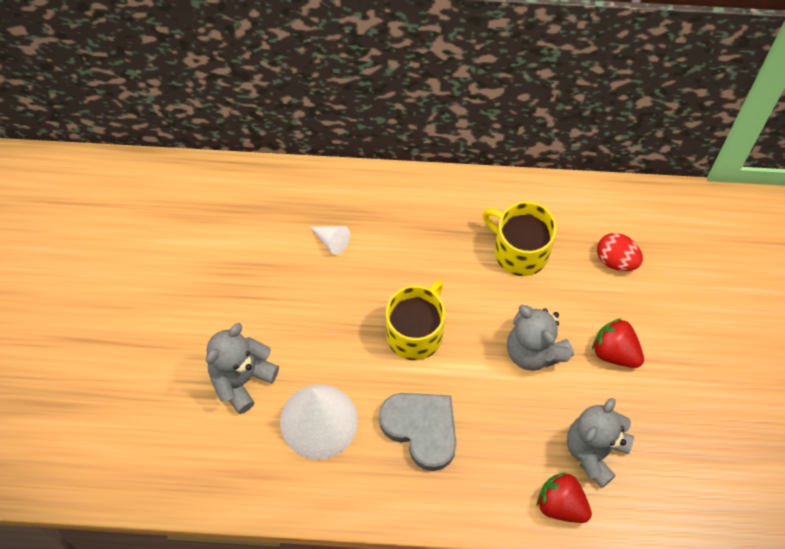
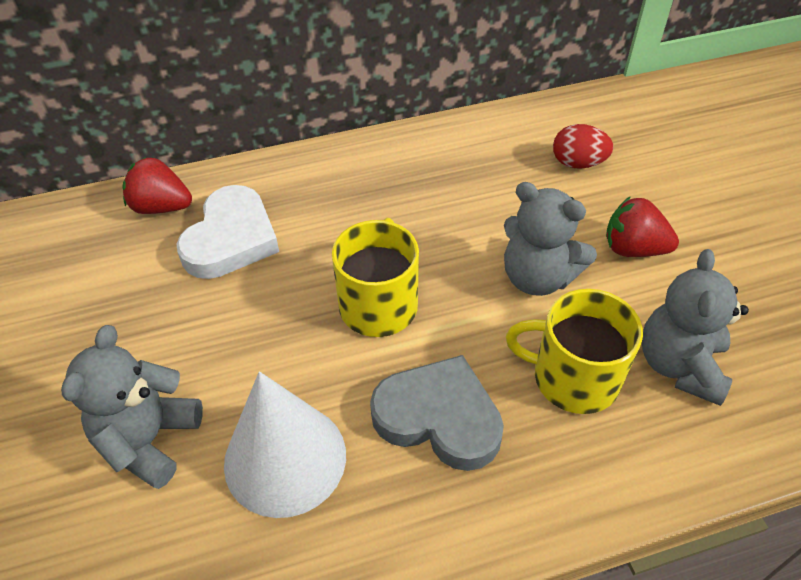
camera: 20 degrees left, 15 degrees down
white cone [311,226,350,255] -> white heart [176,185,279,279]
yellow mug [482,201,557,276] -> yellow mug moved to [506,289,643,414]
red strawberry [537,472,592,523] -> red strawberry moved to [122,157,192,214]

